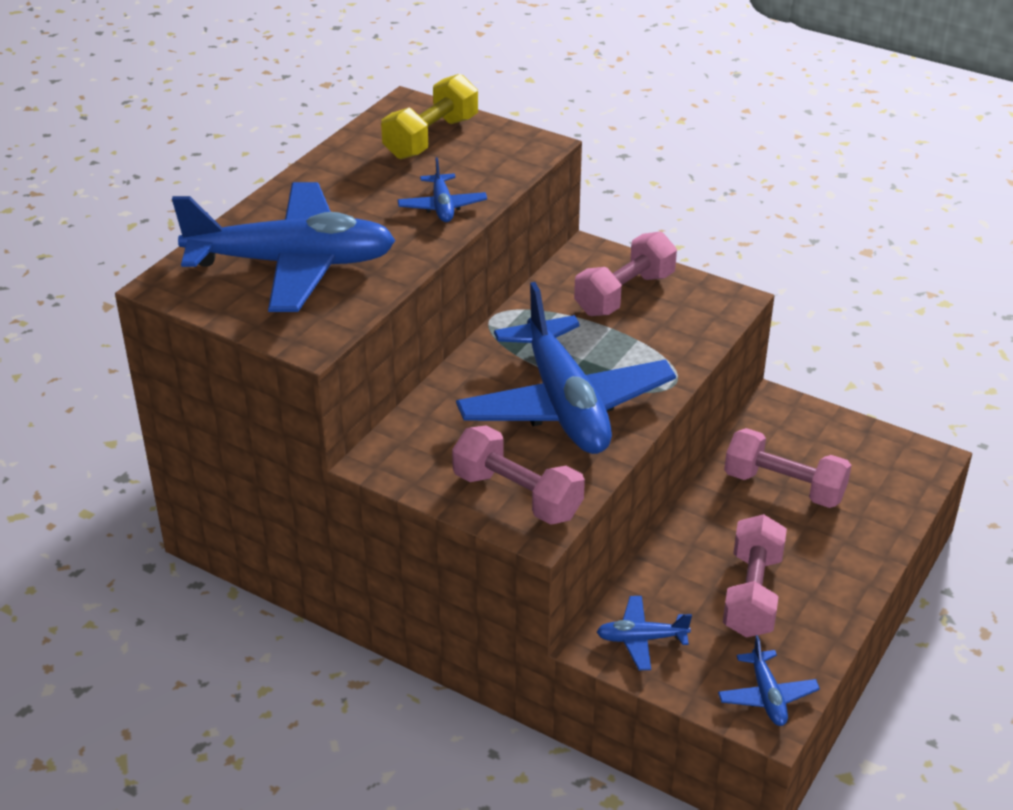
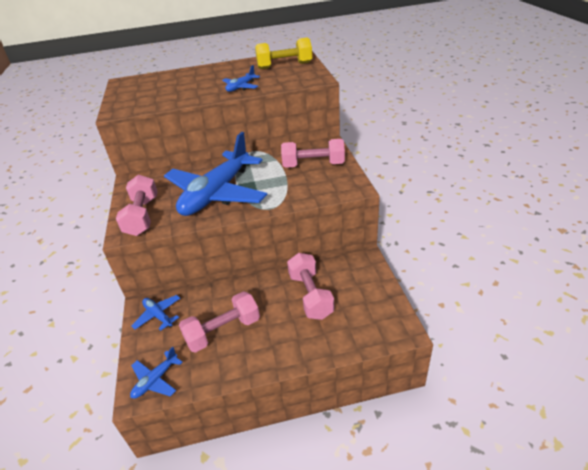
camera: 50 degrees right, 0 degrees up
blue plane [172,182,396,312] -> none

